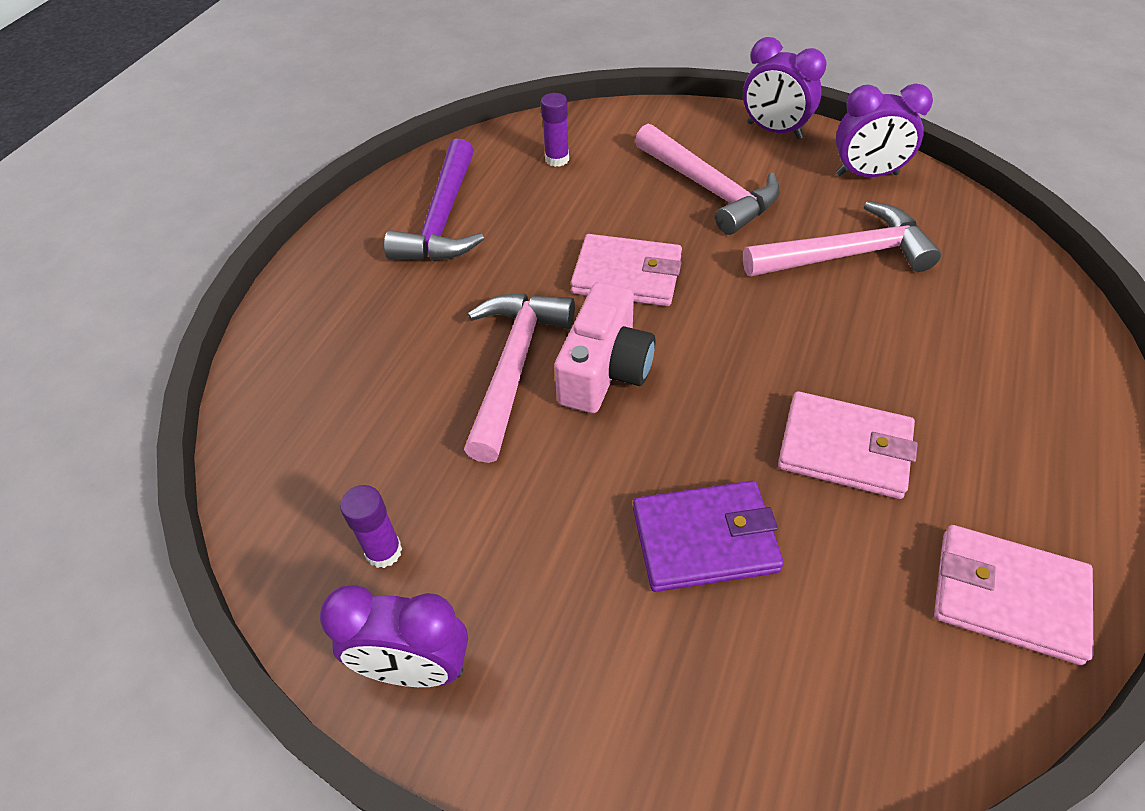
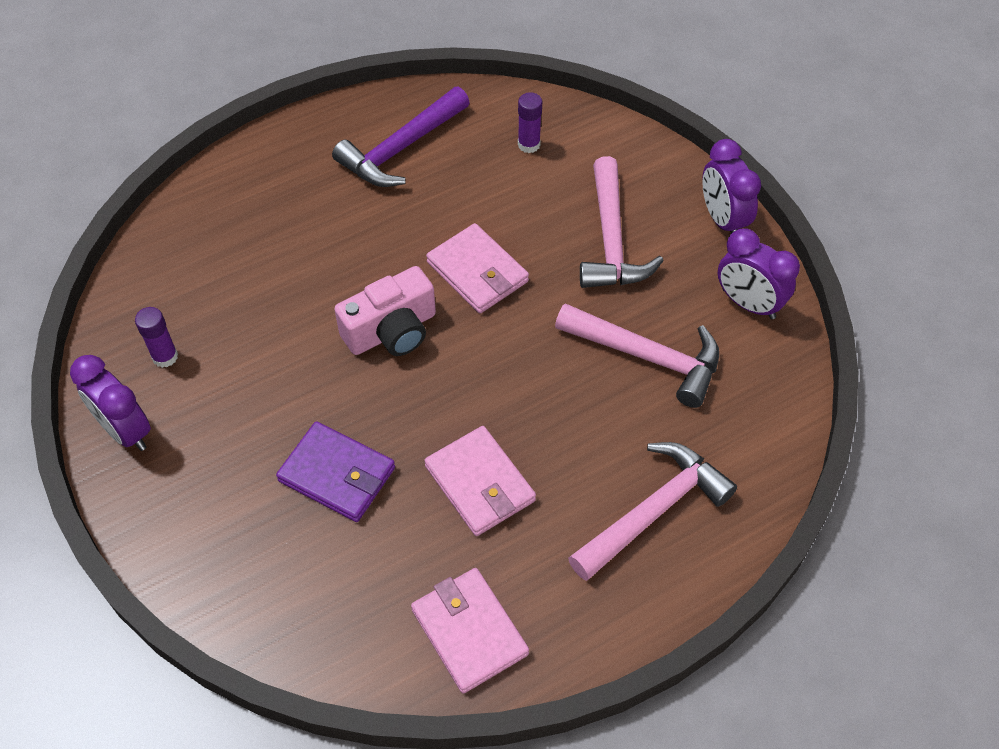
camera: 35 degrees right, 5 degrees up
pink hammer [464,293,575,463] -> pink hammer moved to [568,442,737,581]

